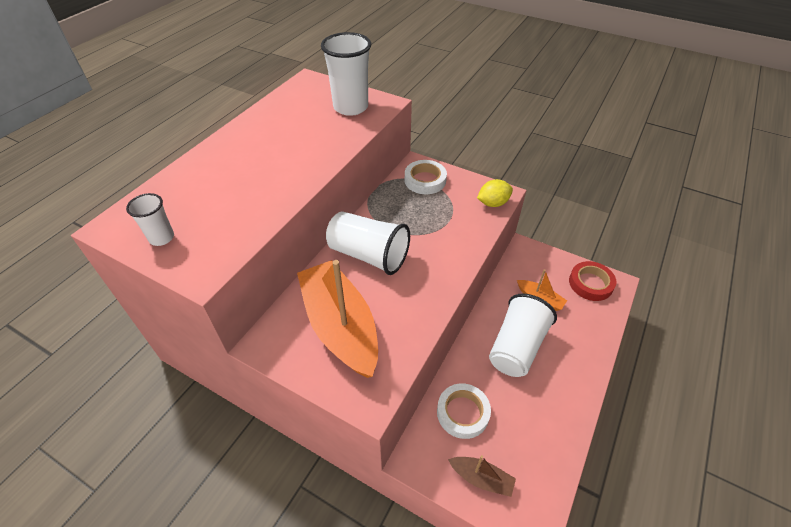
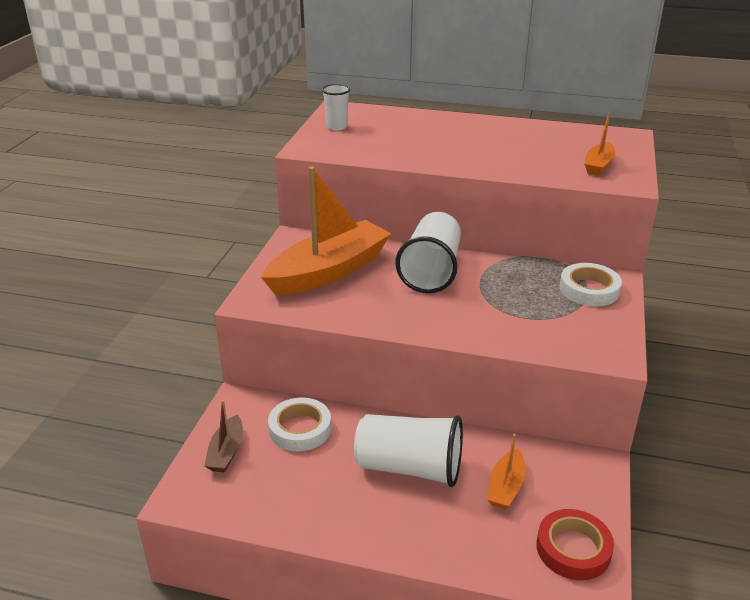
camera: 75 degrees right, 15 degrees down
white cup [321,32,371,116] -> orange boat [584,113,615,176]
yellow lemon [477,179,513,207] -> none

